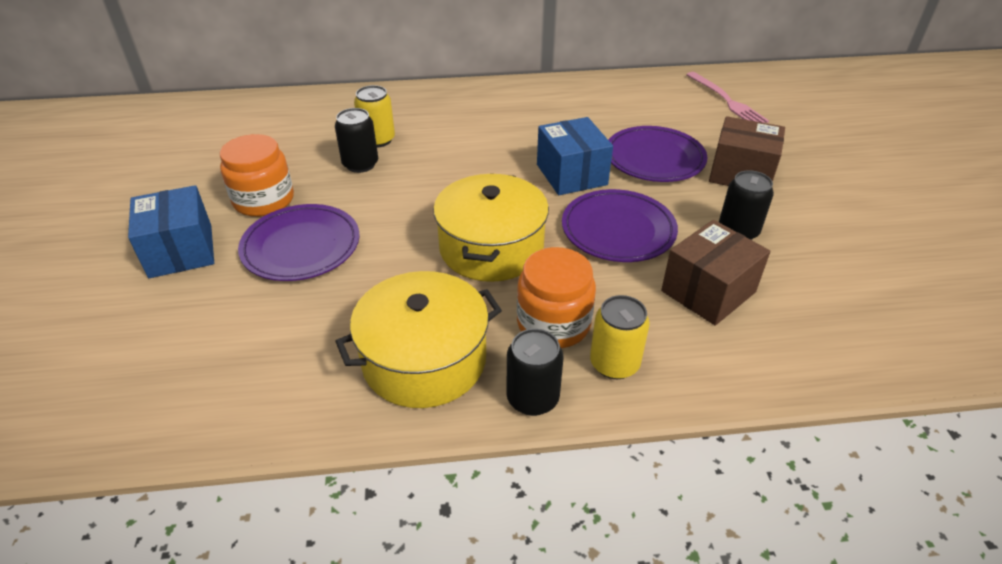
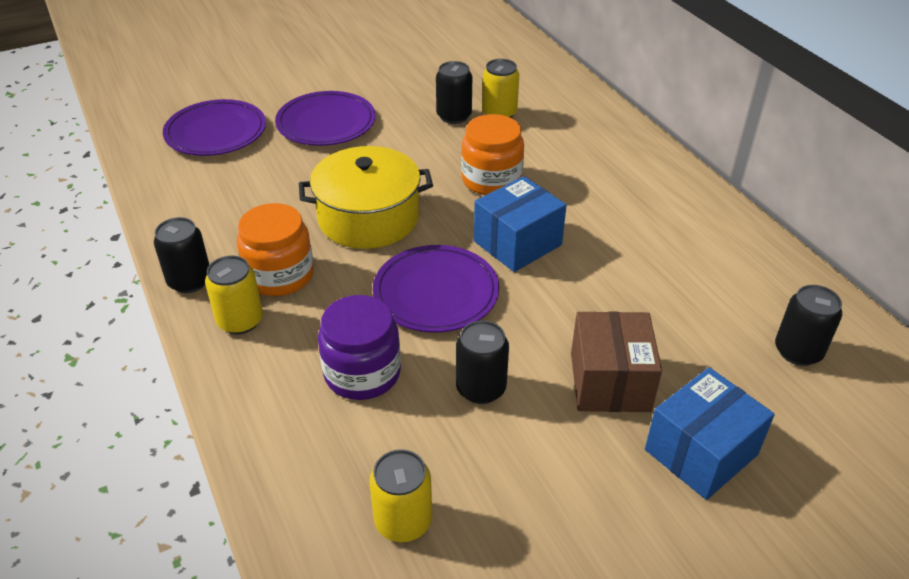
camera: 70 degrees right, 0 degrees up
blue box [128,185,214,278] -> blue box moved to [645,367,775,500]
orange jar [220,134,294,217] -> orange jar moved to [461,114,524,195]
yellow pot [335,271,502,408] -> none
purple plate [609,126,708,182] -> purple plate moved to [163,99,266,156]
brown box [661,220,771,326] -> purple jar [318,295,401,400]
pink fork [686,72,769,123] -> black can [775,285,842,366]
none -> yellow can [369,449,432,542]

